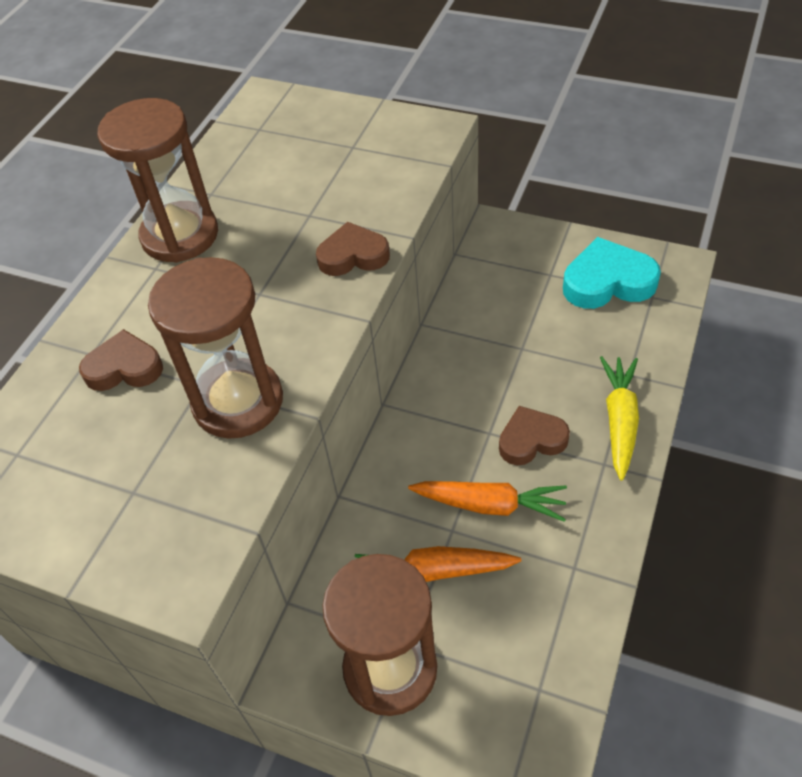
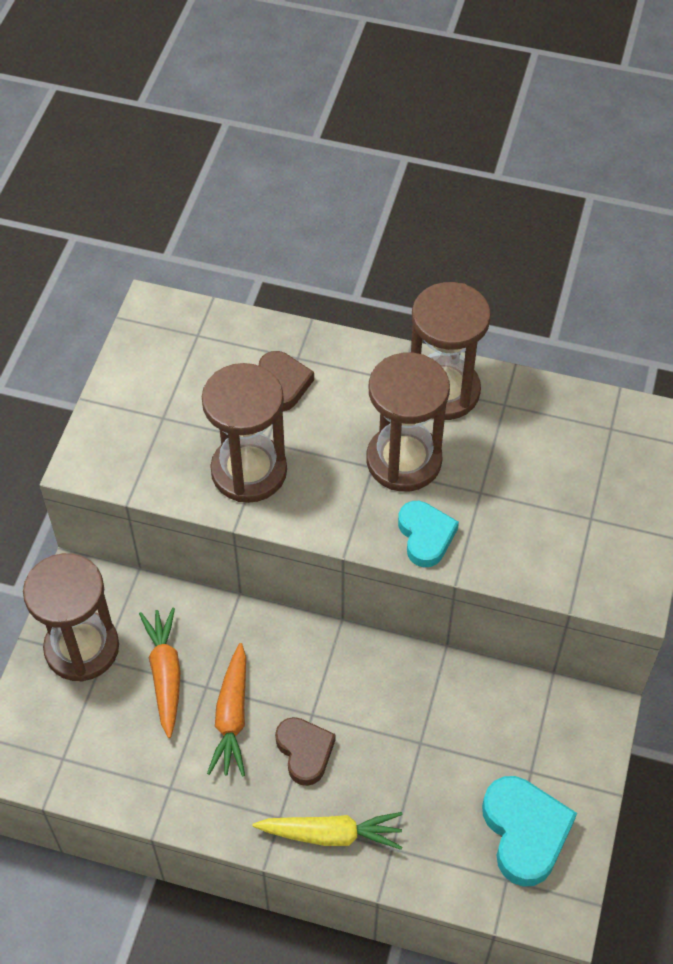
camera: 80 degrees right, 5 degrees up
brown heart [316,222,390,276] -> turquoise heart [398,501,459,567]
none -> brown hourglass [366,353,450,492]

